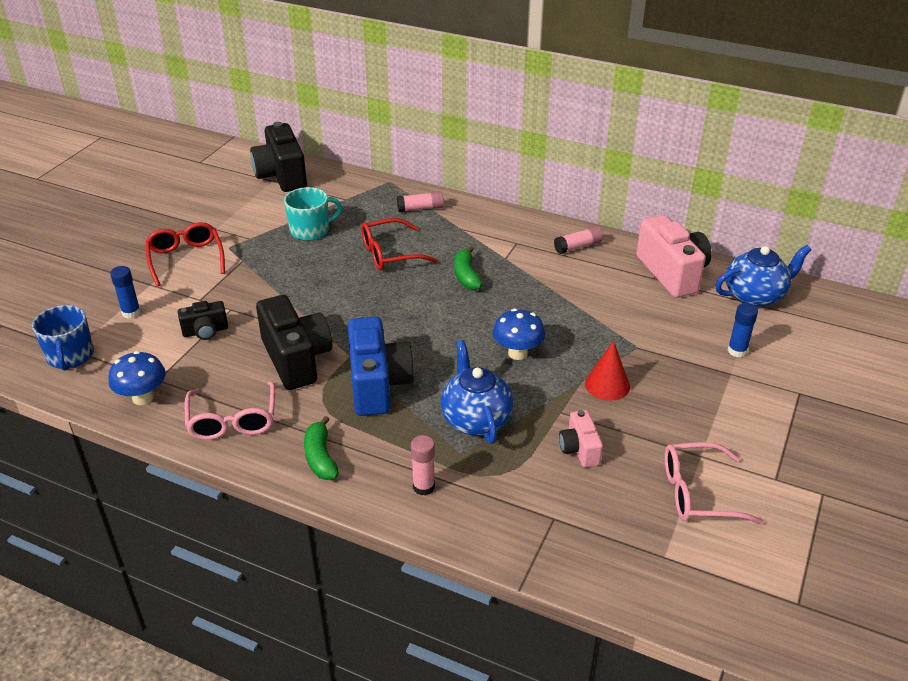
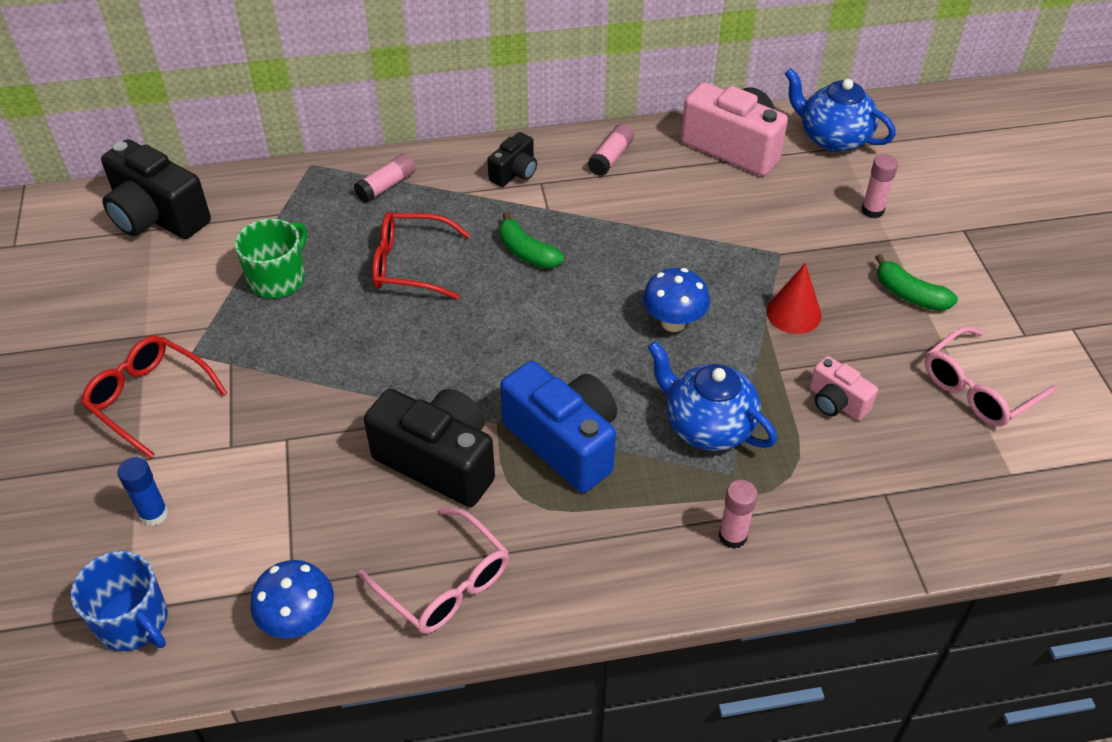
camera: 35 degrees left, 10 degrees up
black camera [178,301,228,340] -> black camera moved to [487,132,537,187]
turquoise mug [284,187,342,241] -> green mug [235,219,307,298]
green banana [304,416,339,480] -> green banana moved to [875,254,958,311]
red glasses [361,218,438,270] -> red glasses turned 60 degrees clockwise [372,212,470,300]
blue teapot [716,245,811,307] -> blue teapot turned 90 degrees counterclockwise [785,68,896,152]
blue glue stick [728,303,758,357] -> pink glue stick [862,154,898,218]

